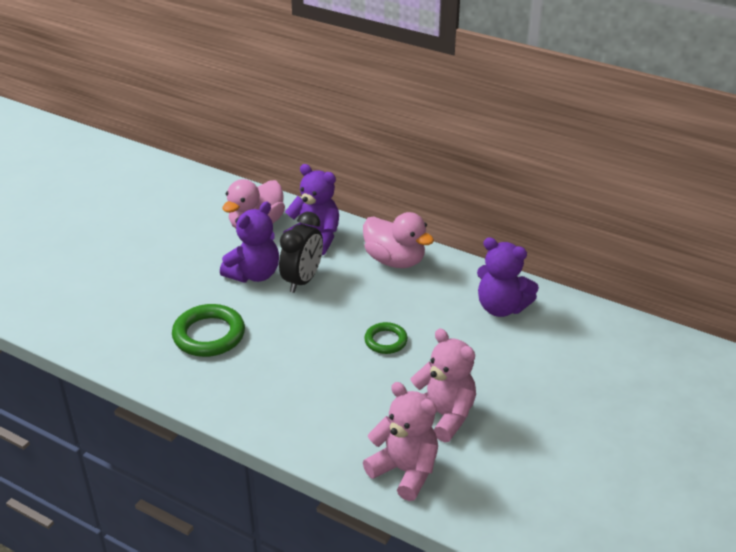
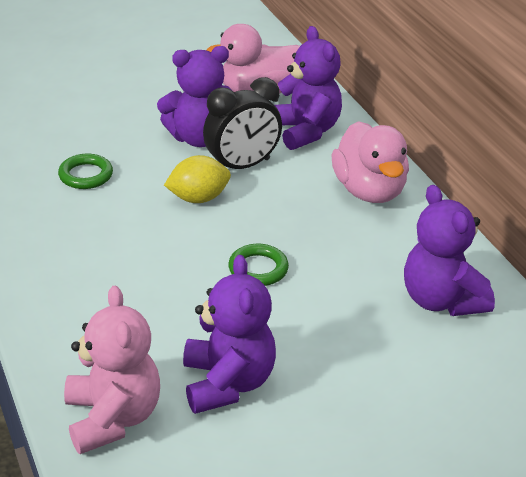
camera: 35 degrees right, 0 degrees up
green ring [172,304,245,357] -> green ring [58,154,113,189], size x0.59
pink teddy bear [410,329,476,442] -> purple teddy bear [183,255,276,414]
none -> yellow lemon [164,155,231,203]

